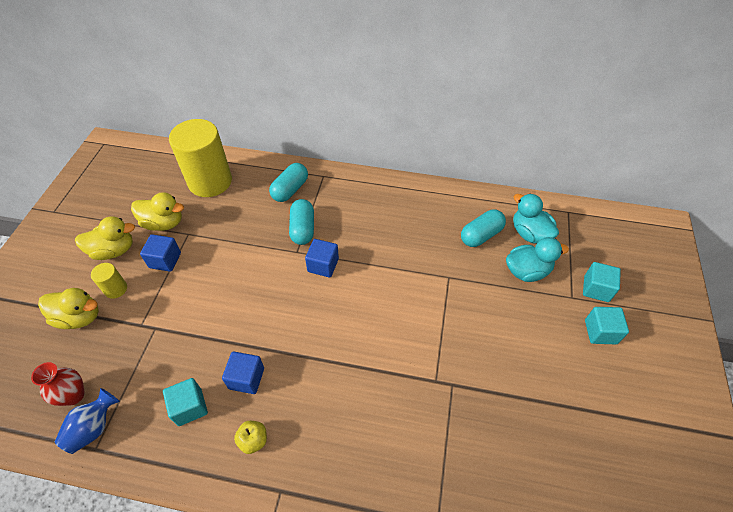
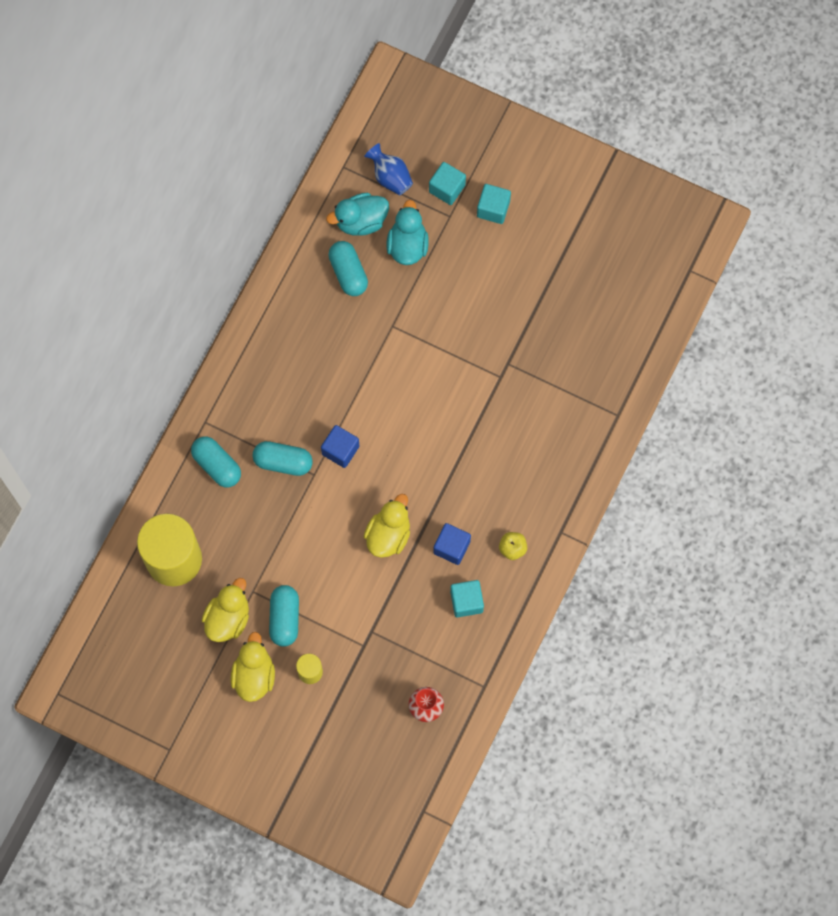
camera: 75 degrees left, 20 degrees up
yellow duck [38,288,99,329] -> yellow duck moved to [364,494,410,558]
blue vase [55,388,120,454] -> blue vase moved to [364,143,413,195]
blue cube [140,234,181,272] -> turquoise capsule [269,585,299,647]

